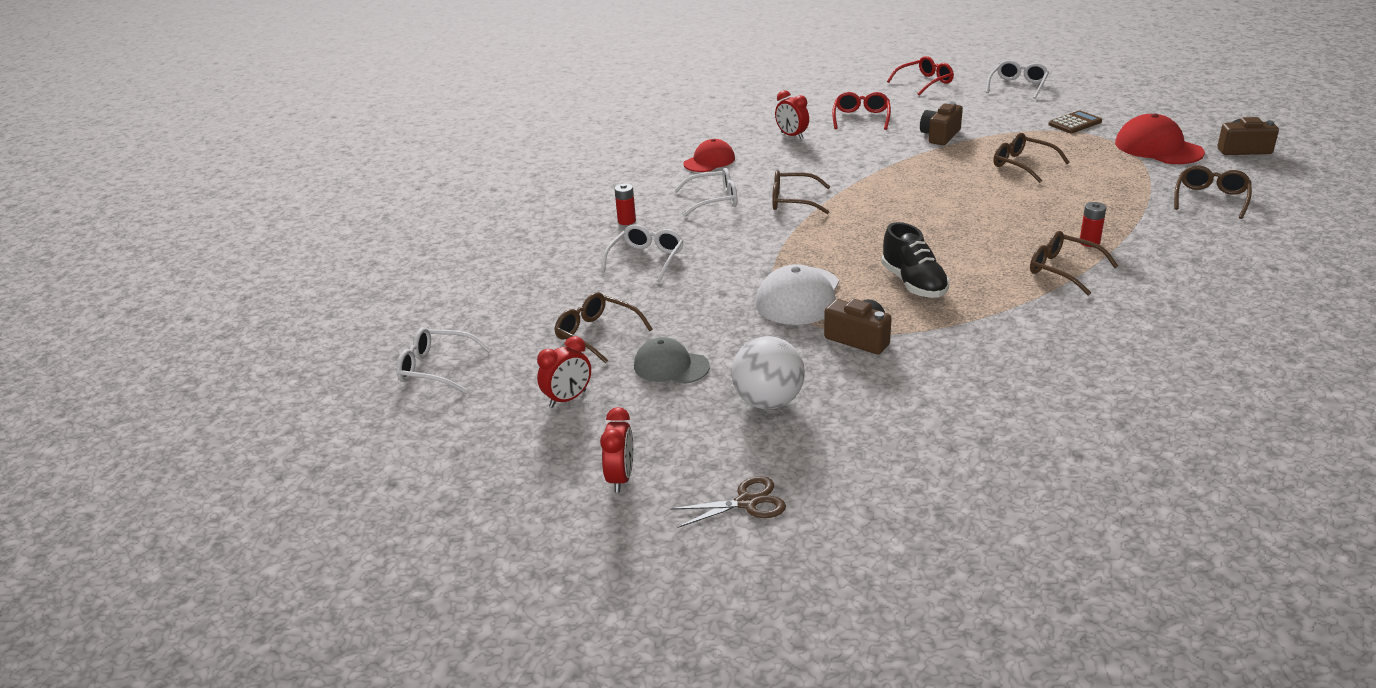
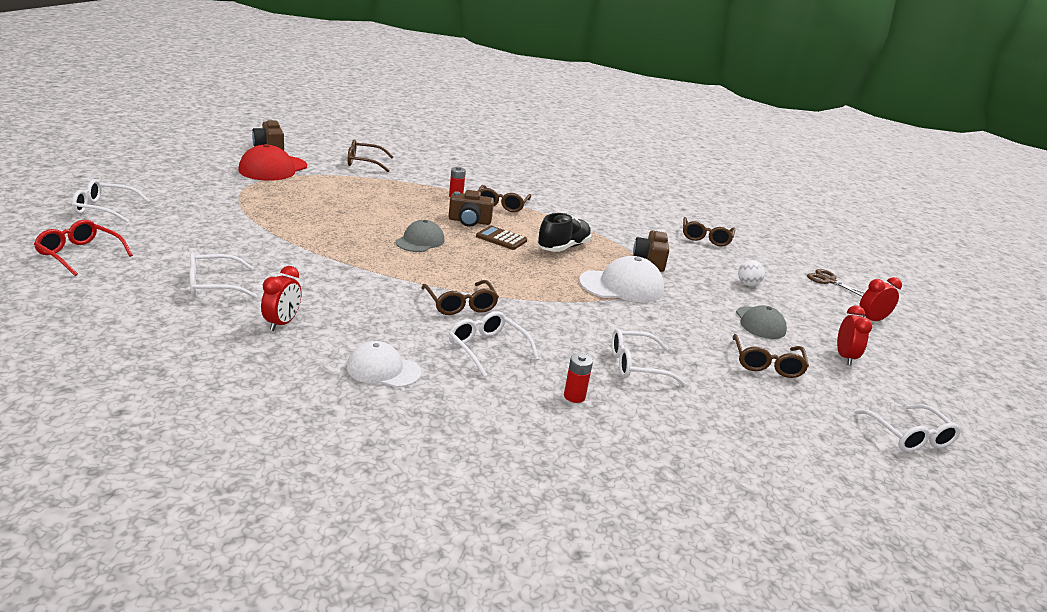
camera: 125 degrees left, 5 degrees down
red clock [537,336,591,408] -> red clock turned 75 degrees clockwise [837,305,872,365]
red cap [683,139,735,172] -> white cap [347,341,421,388]
white ball [731,336,805,409] -> white ball [738,260,765,286], size x0.53
red glasses [832,92,891,130] -> white glasses [190,252,257,298]
brown camera [920,102,963,145] -> brown camera moved to [448,190,494,227]
brown glasses [994,133,1070,183] -> brown glasses moved to [683,217,735,246]
brown calculator [1048,111,1102,133] -> brown calculator moved to [476,226,527,250]
none -> grey cap [395,220,445,252]

